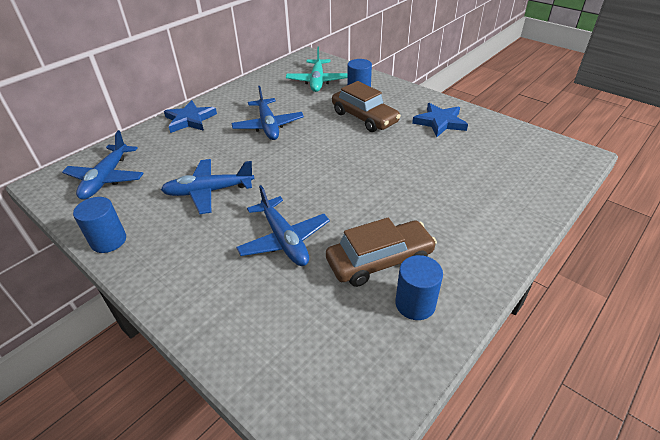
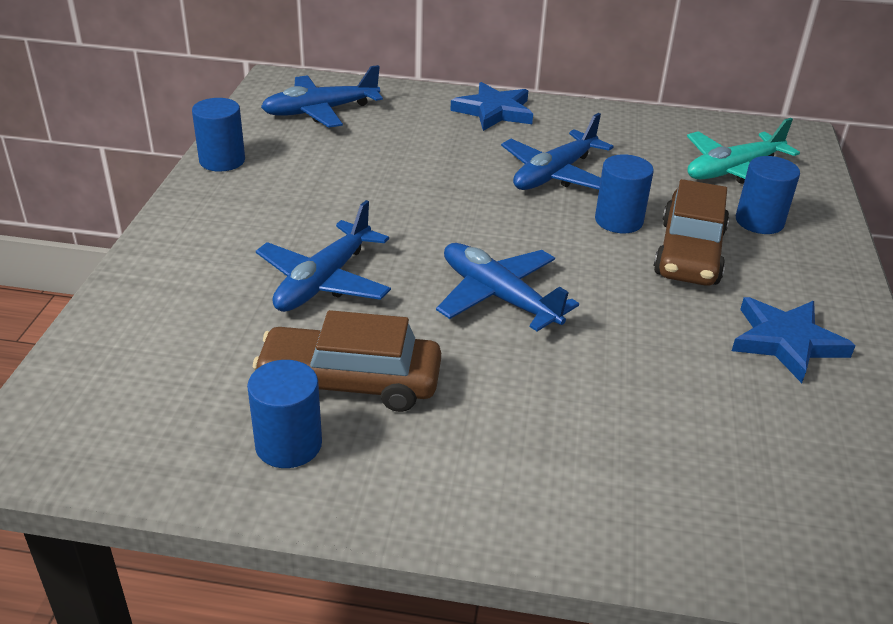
camera: 55 degrees right, 5 degrees down
blue plane [161,159,254,214] -> blue plane moved to [436,243,579,331]
brown car [326,218,437,287] -> brown car turned 150 degrees clockwise [253,310,441,412]
none -> blue cylinder [595,154,654,233]

